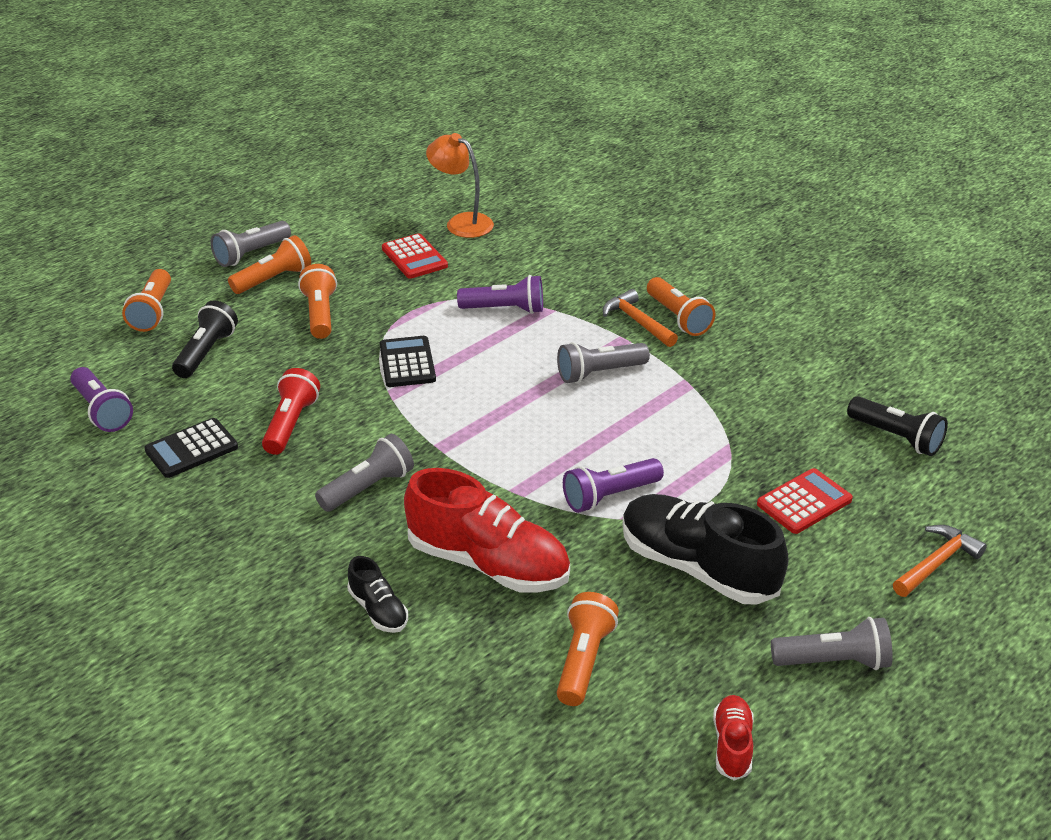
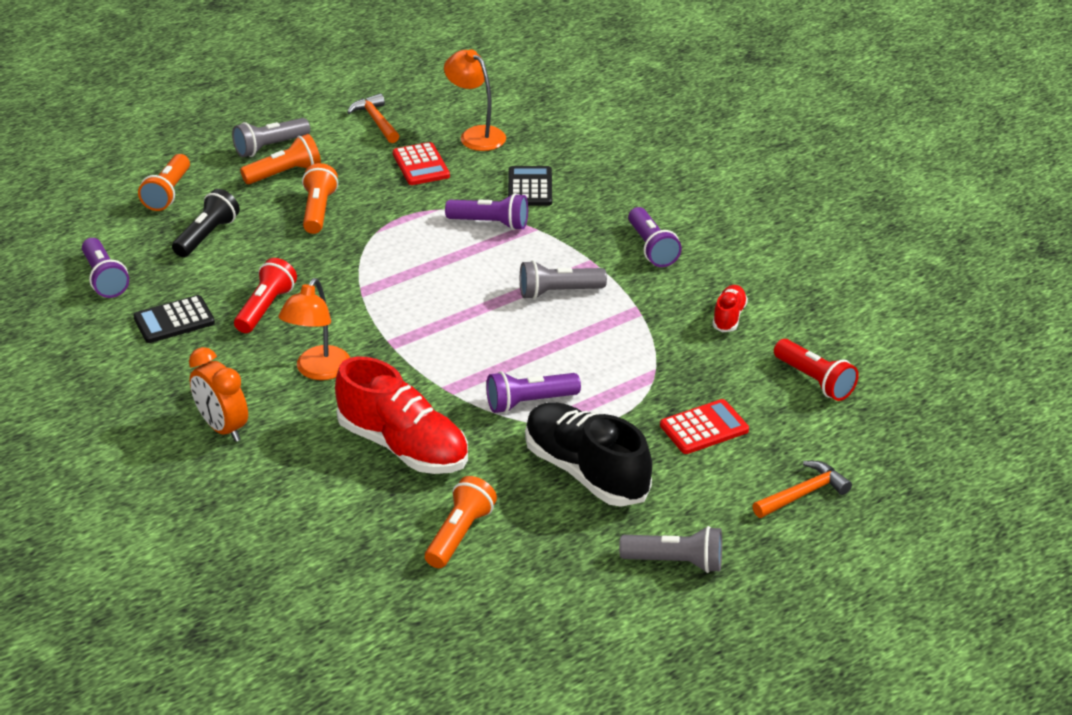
camera: 10 degrees right, 0 degrees up
grey flashlight [315,434,414,512] -> orange lamp [278,278,350,380]
black shoe [347,556,408,633] -> none
black calculator [380,336,436,387] -> black calculator moved to [508,166,552,206]
orange hammer [603,289,678,347] -> orange hammer moved to [347,93,399,143]
orange flashlight [647,277,716,336] -> purple flashlight [628,207,682,267]
red shoe [713,695,754,781] -> red shoe moved to [712,285,748,332]
black flashlight [847,396,948,456] -> red flashlight [774,339,859,401]
none -> orange clock [189,347,248,442]

